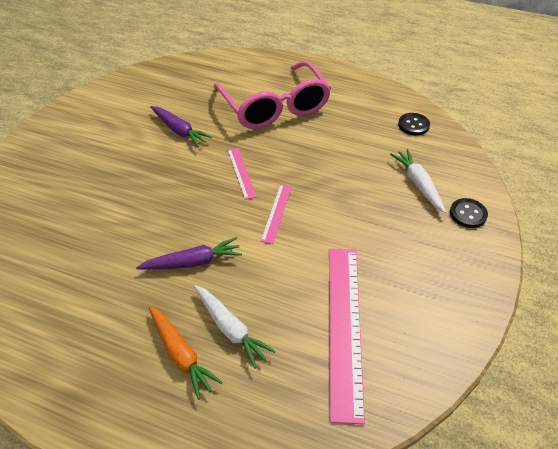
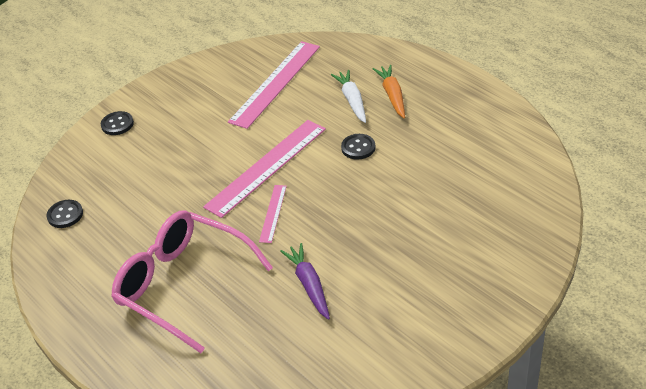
camera: 150 degrees left, 5 degrees down
purple carrot [136,237,242,270] -> black button [341,134,375,160]
pink glasses [214,61,331,129] -> pink glasses turned 60 degrees counterclockwise [111,211,273,353]
pink ruler [261,184,292,244] -> pink ruler [203,120,326,218], size x2.07
white carrot [390,149,446,213] -> none

